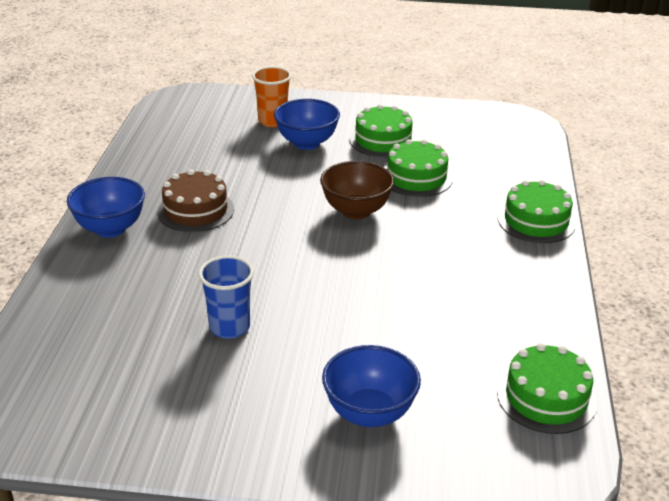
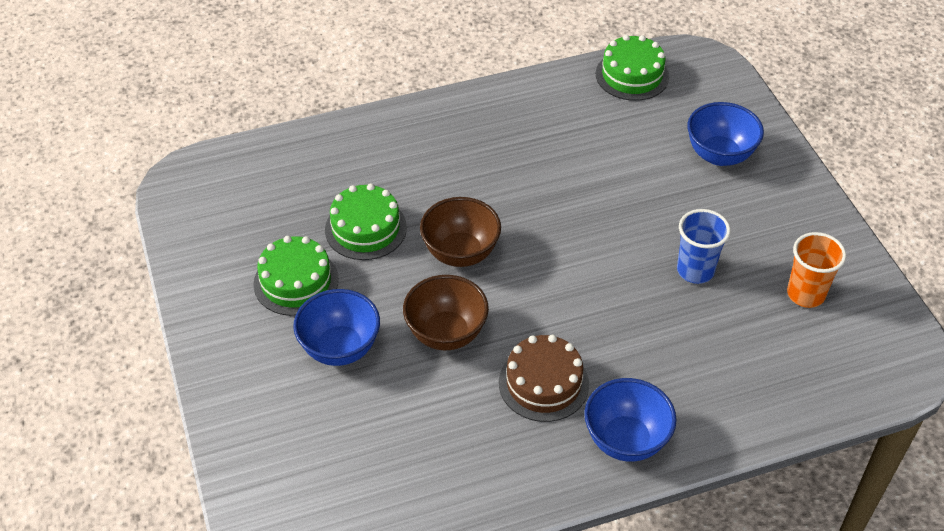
camera: 115 degrees left, 15 degrees up
orange cup [252,66,292,127] -> orange cup moved to [787,232,846,308]
green cake [498,180,576,243] -> none
none -> brown bowl [403,275,489,350]

